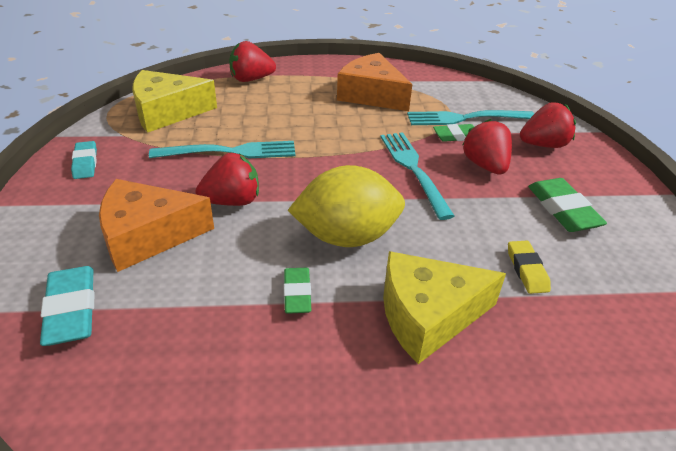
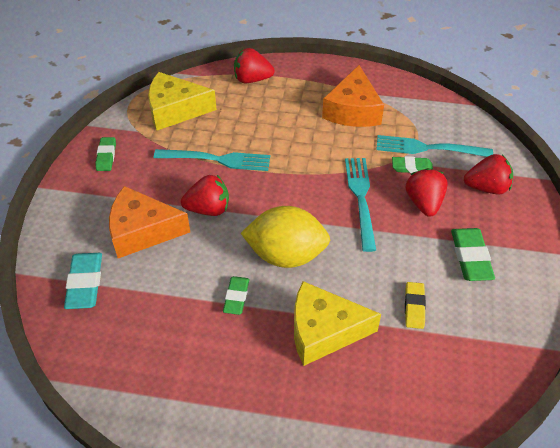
camera: 15 degrees right, 10 degrees up
turquoise eraser [71,141,97,179] -> green eraser [95,137,116,171]
orange cheese [337,53,412,111] -> orange cheese turned 135 degrees counterclockwise [322,65,384,127]

